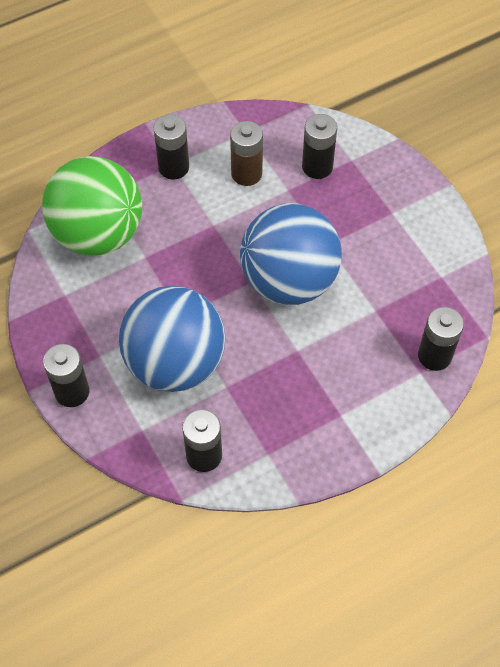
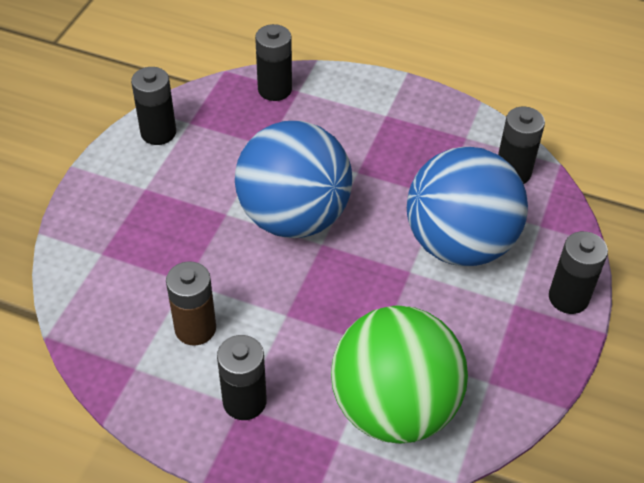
camera: 130 degrees left, 10 degrees down
black battery [302,114,337,179] -> black battery moved to [131,67,176,145]

